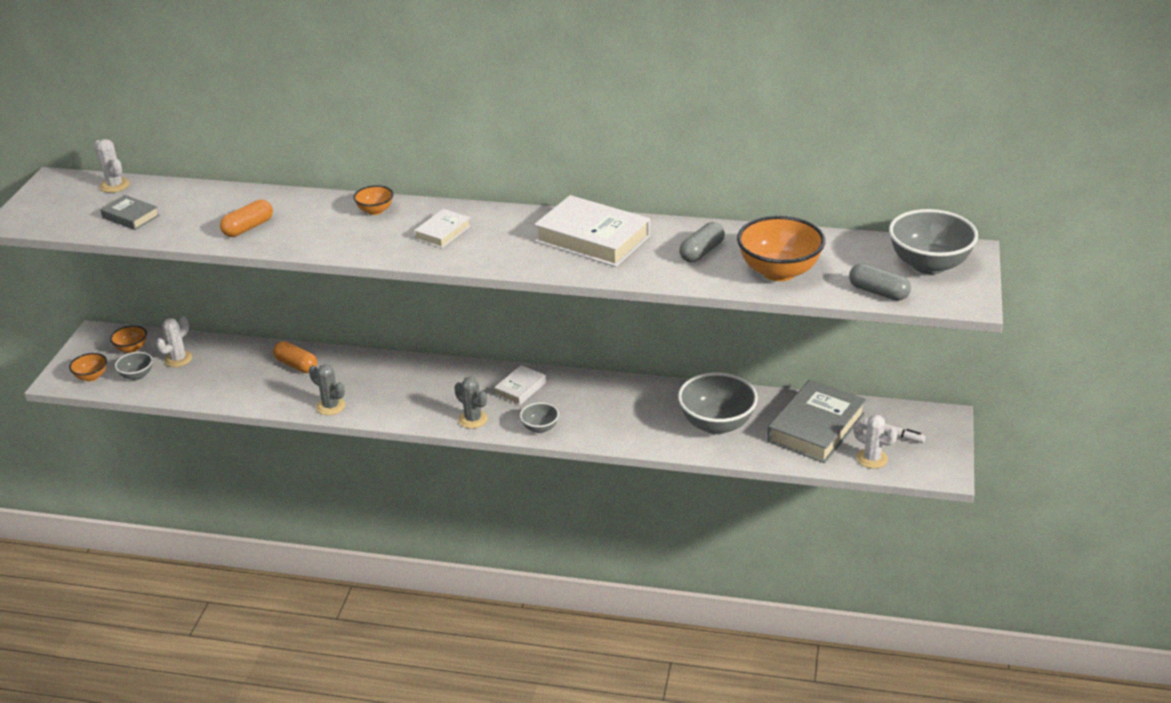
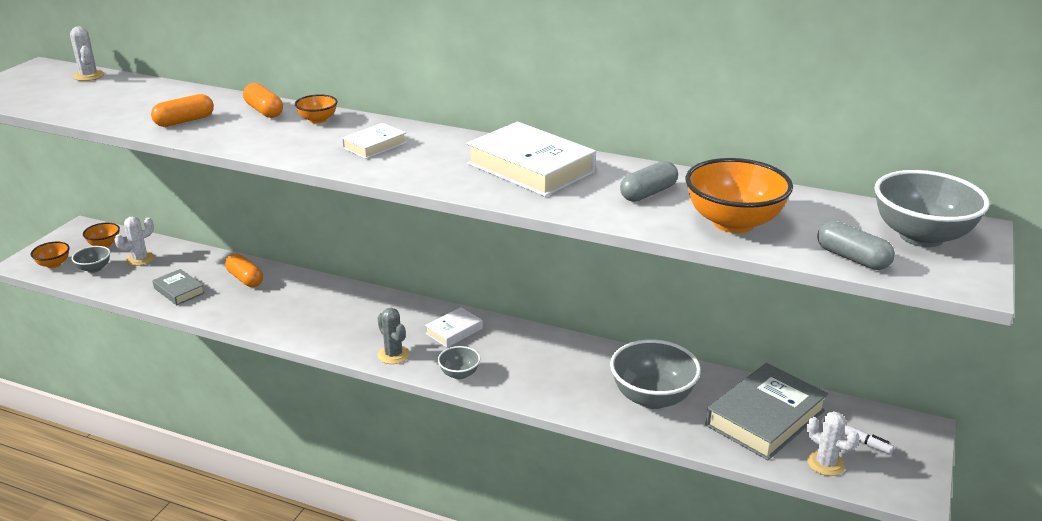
camera: 10 degrees right, 5 degrees down
grey book [100,195,159,230] -> grey book moved to [152,269,205,305]
grey cactus [309,364,345,415] -> none
none -> orange capsule [243,83,283,118]

